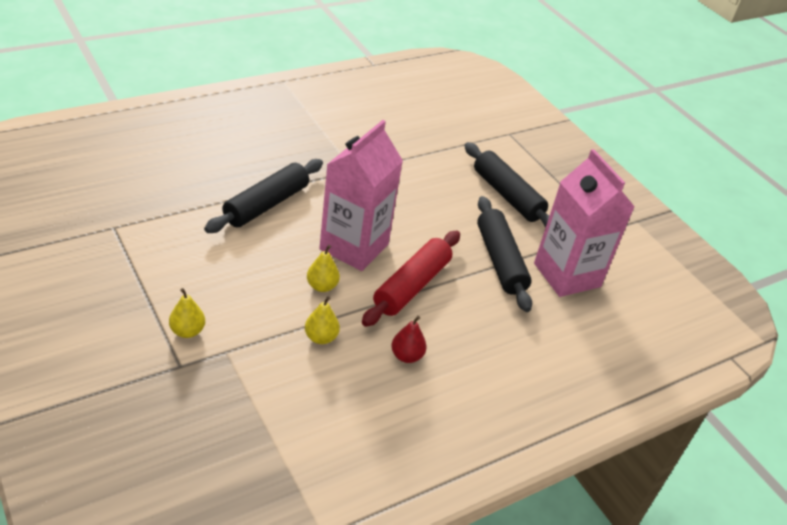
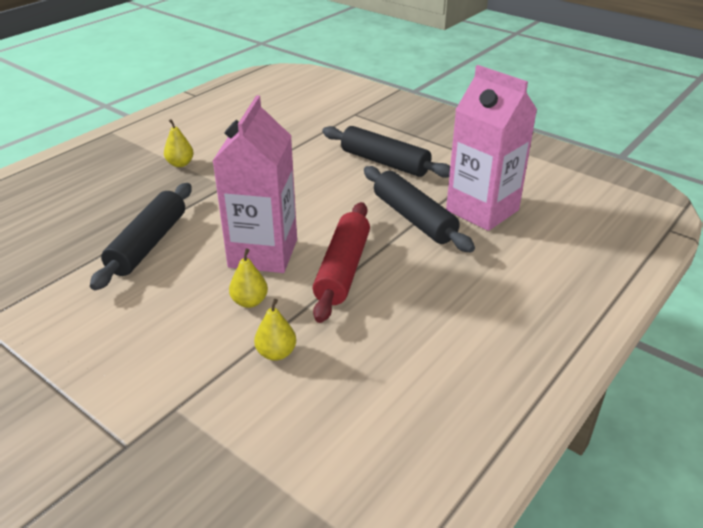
camera: 15 degrees left, 5 degrees down
yellow pear [169,288,205,338] -> yellow pear moved to [164,119,194,167]
red pear [391,316,426,363] -> none

